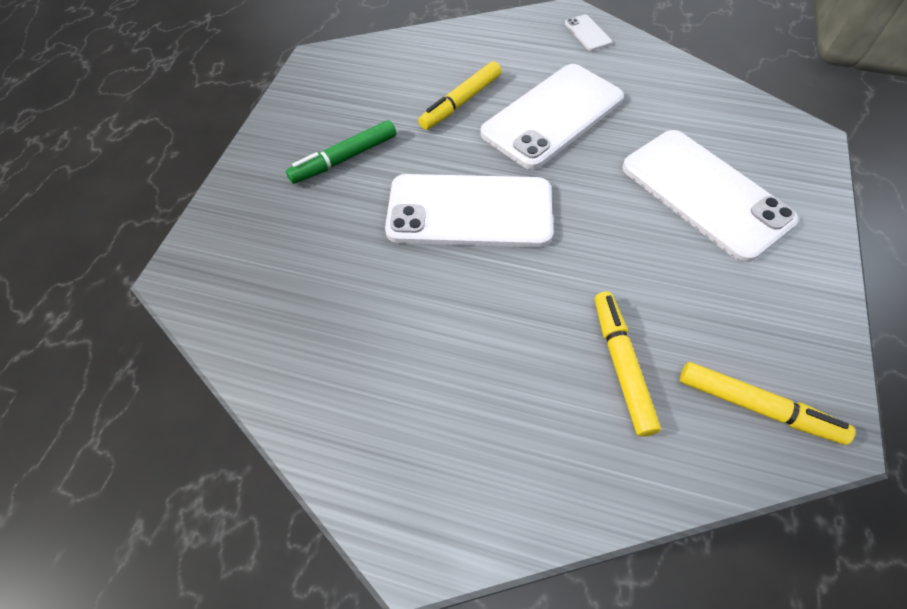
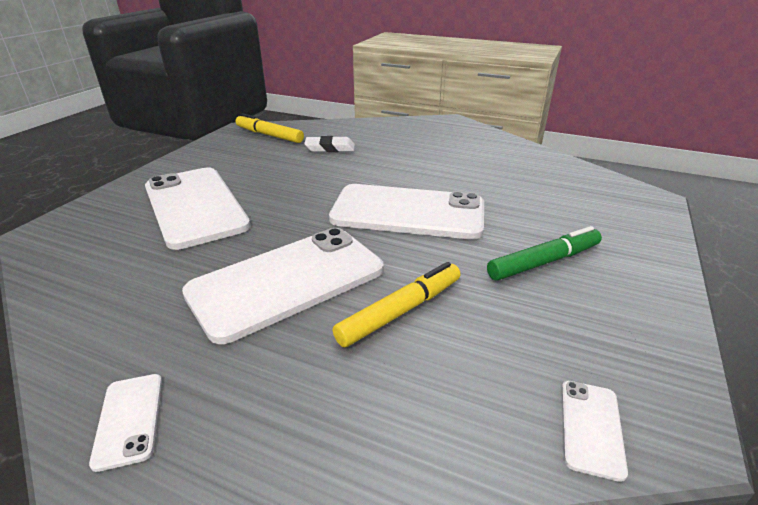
camera: 175 degrees left, 25 degrees down
yellow marker [595,291,661,437] -> white eraser [304,136,355,152]
none -> white phone [562,381,628,482]

